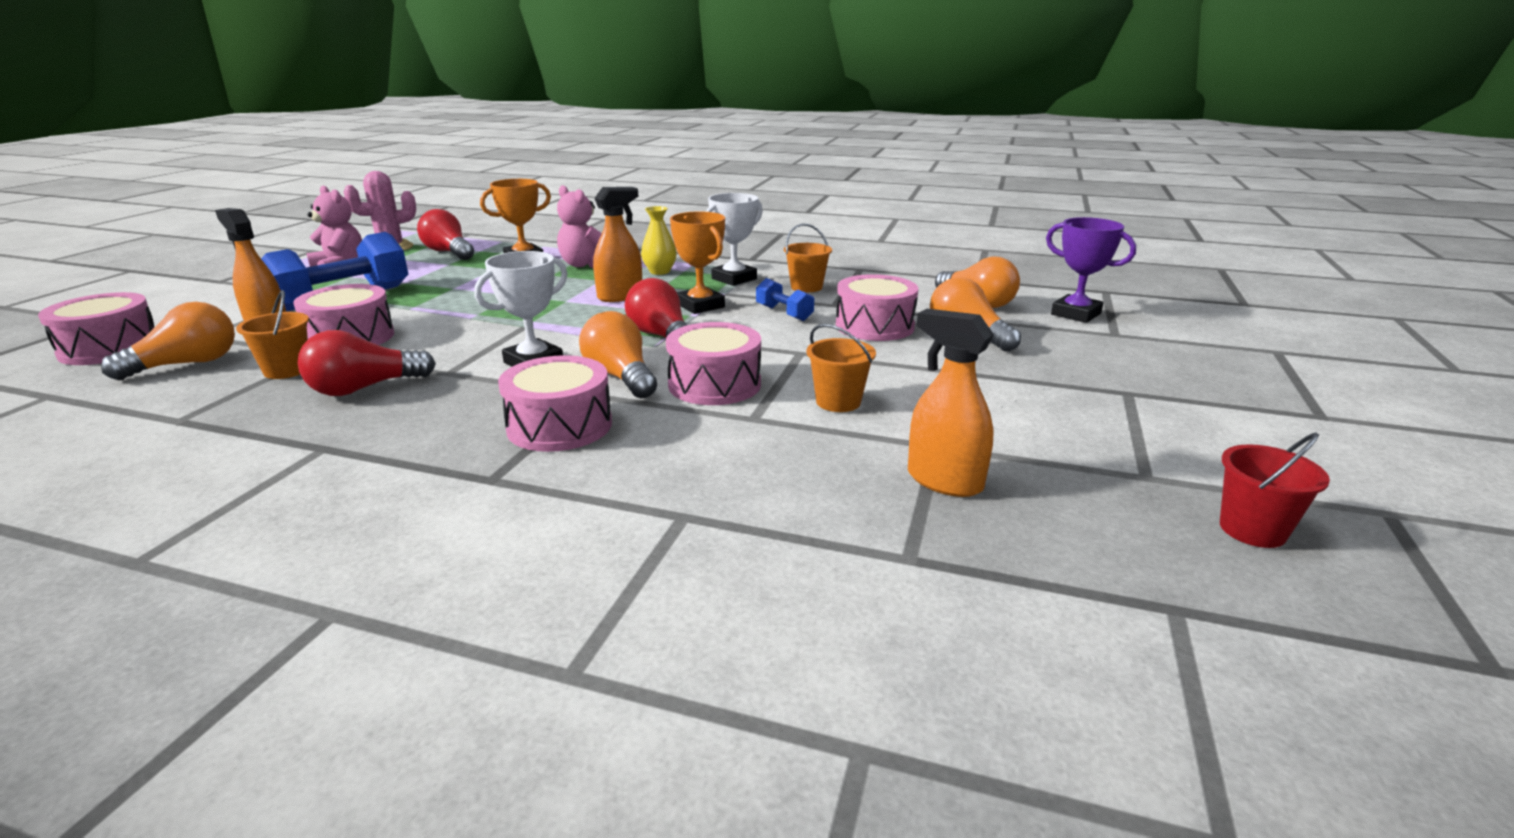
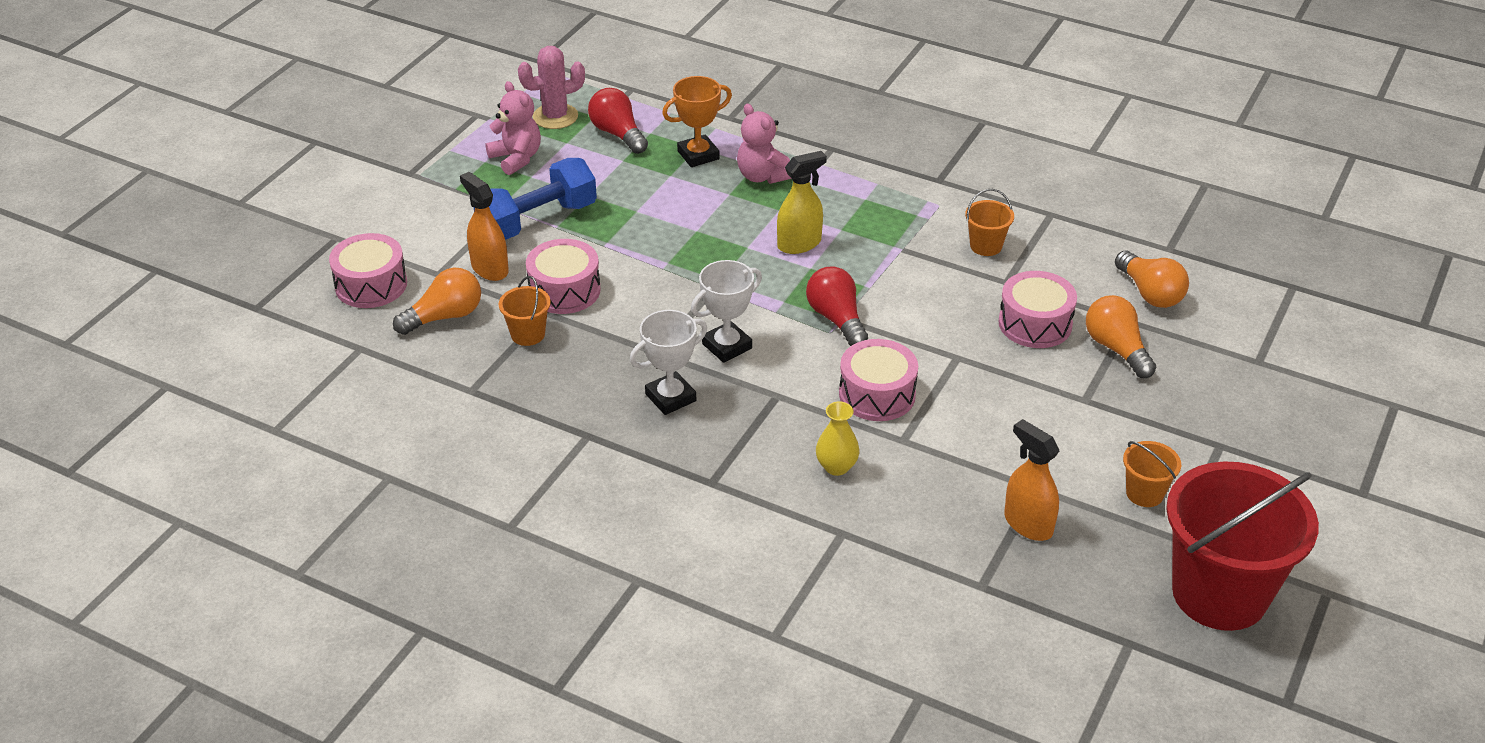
camera: 10 degrees right, 15 degrees up
red light bulb [298,330,436,396] -> none
pink drum [498,355,612,452] -> none
orange light bulb [579,311,657,398] -> none
orange spray bottle [593,187,642,302] -> yellow spray bottle [777,151,827,254]
yellow vase [641,206,677,275] -> yellow vase moved to [816,401,860,476]
orange trophy [670,211,725,314] -> none
white trophy [706,193,763,286] -> white trophy moved to [630,310,707,415]
blue dumbbell [756,278,814,321] -> none
orange bucket [806,324,876,412] -> orange bucket moved to [1123,441,1181,507]
purple trophy [1046,217,1136,323] -> none
red bucket [1220,432,1330,548] -> red bucket [1166,461,1319,631], size x2.37

